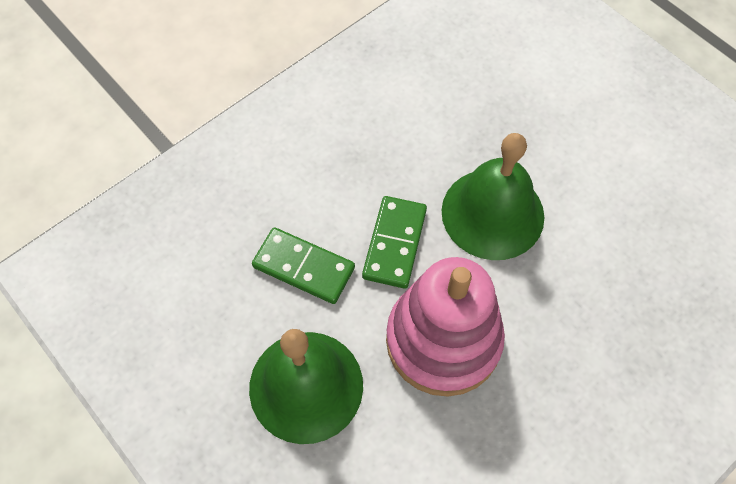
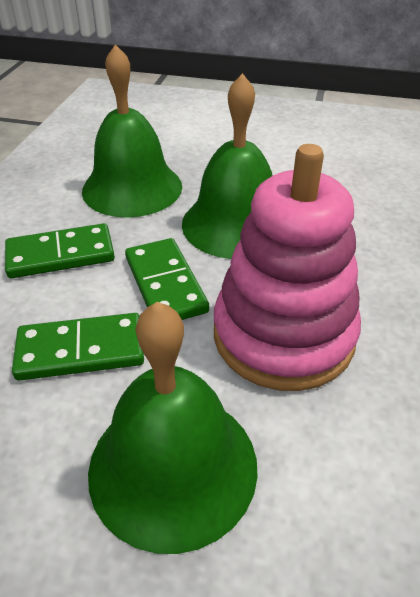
camera: 35 degrees left, 20 degrees down
none -> green domino [5,223,115,278]
none -> green bell [82,44,182,218]

